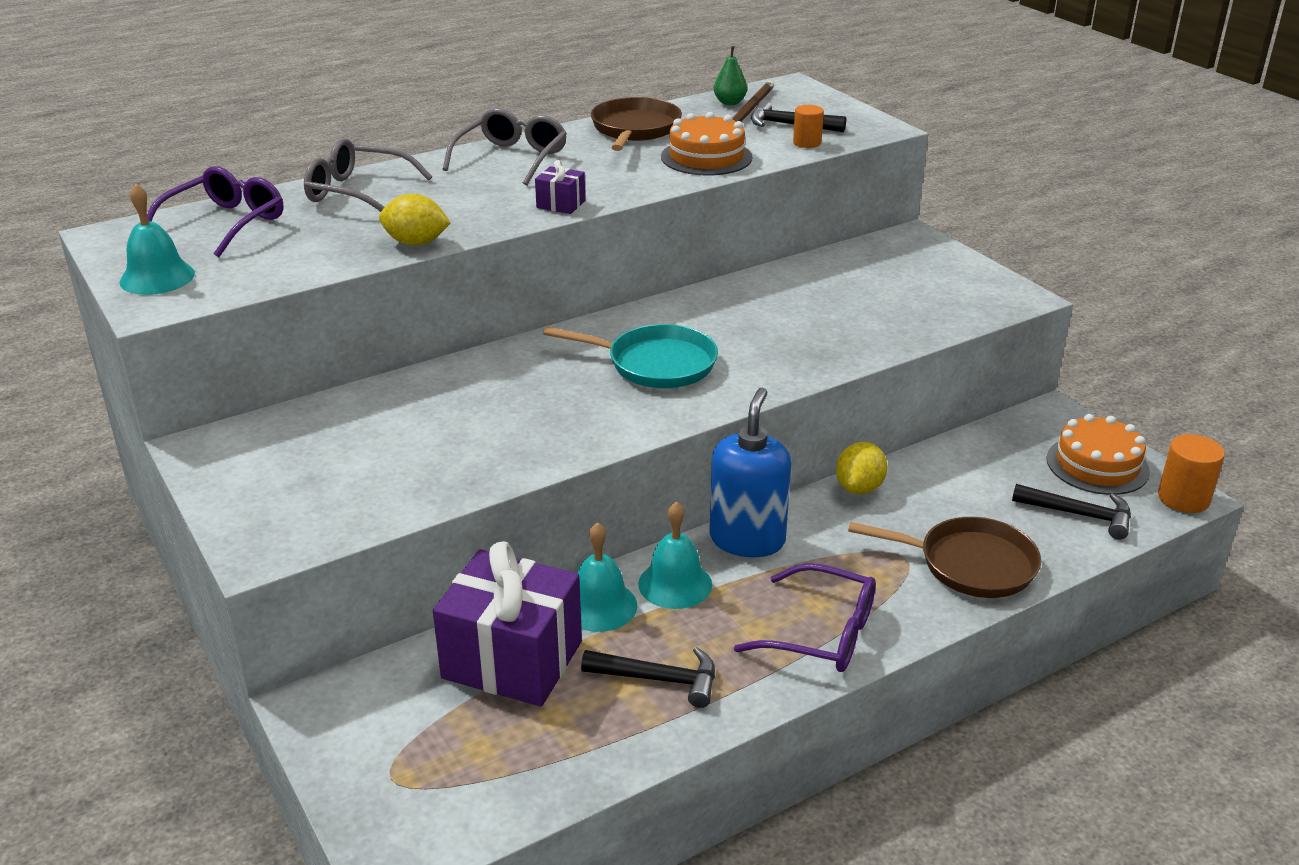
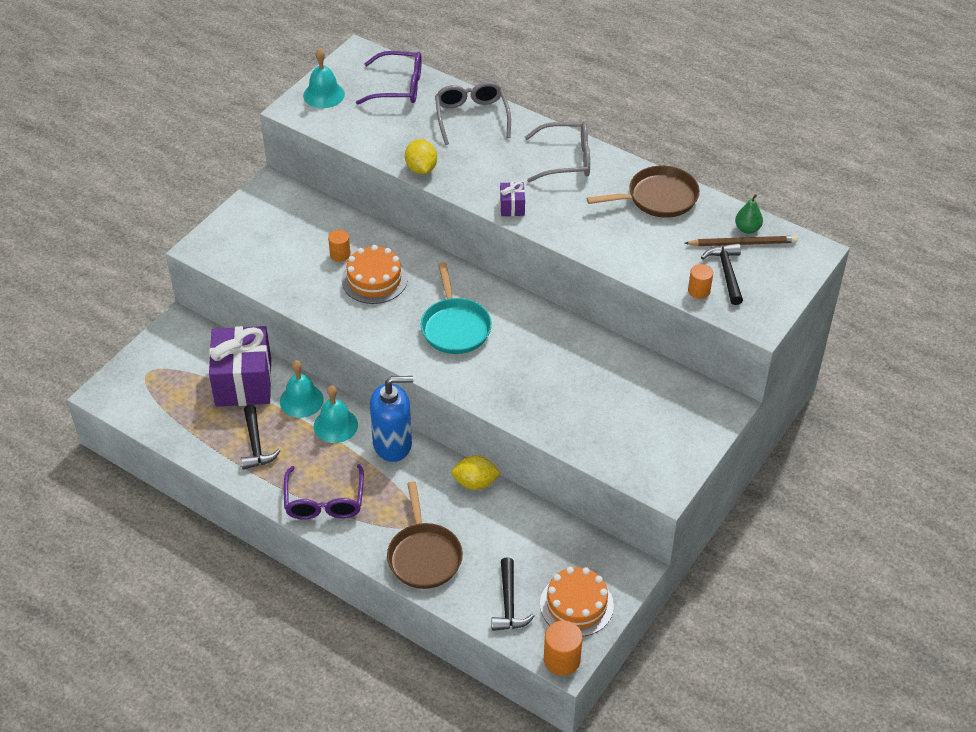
camera: 65 degrees right, 15 degrees up
orange cake [661,112,752,176] -> orange cake moved to [342,245,408,304]
none -> orange cylinder [328,230,351,262]

